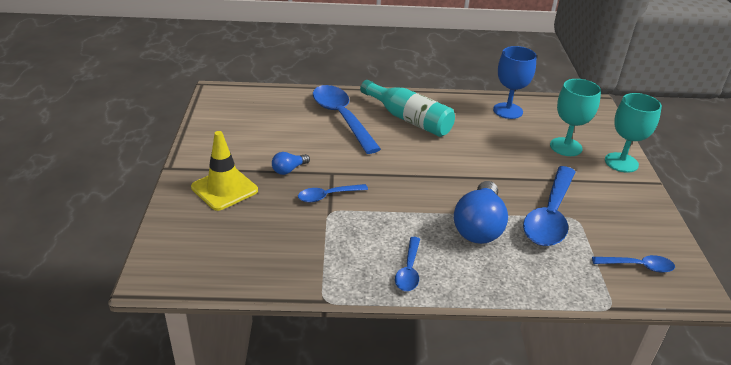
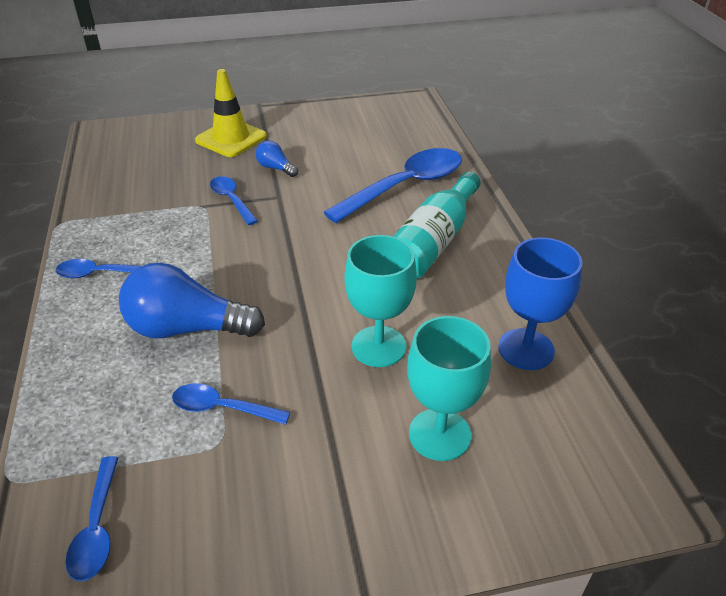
camera: 80 degrees right, 5 degrees up
blue spoon [523,166,575,246] -> blue spoon [172,383,290,425], size x0.51
turquoise goblet [605,93,662,173] -> turquoise goblet moved to [344,235,417,367]

